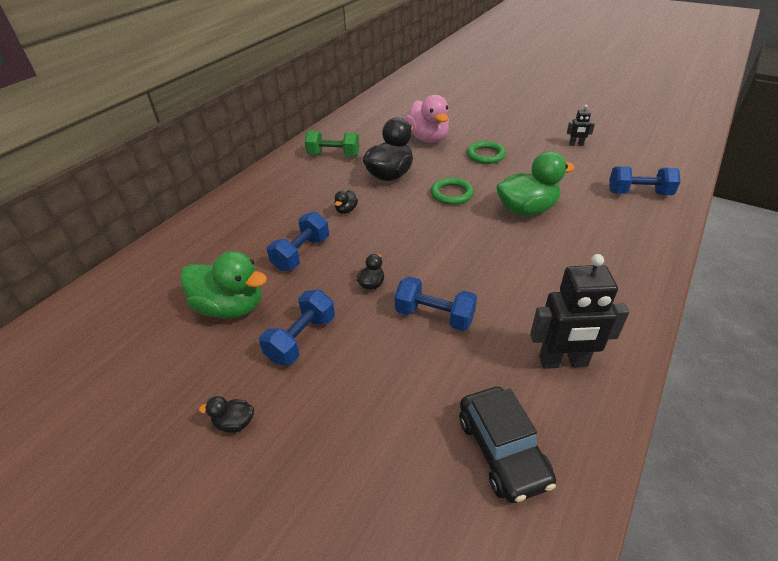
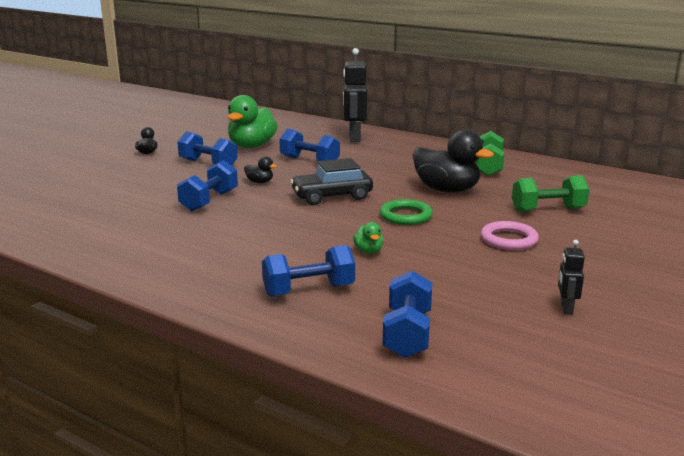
camera: 90 degrees right, 20 degrees down
black duck [335,190,358,214] -> none
pink duck [405,95,449,143] -> green dumbbell [512,175,589,212]
black car [459,387,556,503] -> black car moved to [290,158,373,205]
green ring [467,141,506,164] -> pink ring [481,221,539,250]
green duck [496,151,575,216] -> green duck [353,222,383,254], size x0.44
black robot [530,254,629,369] -> black robot moved to [343,48,367,142]
none -> blue dumbbell [262,245,355,297]

